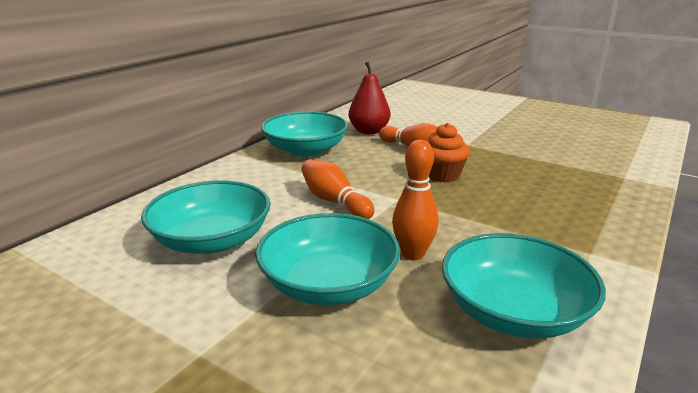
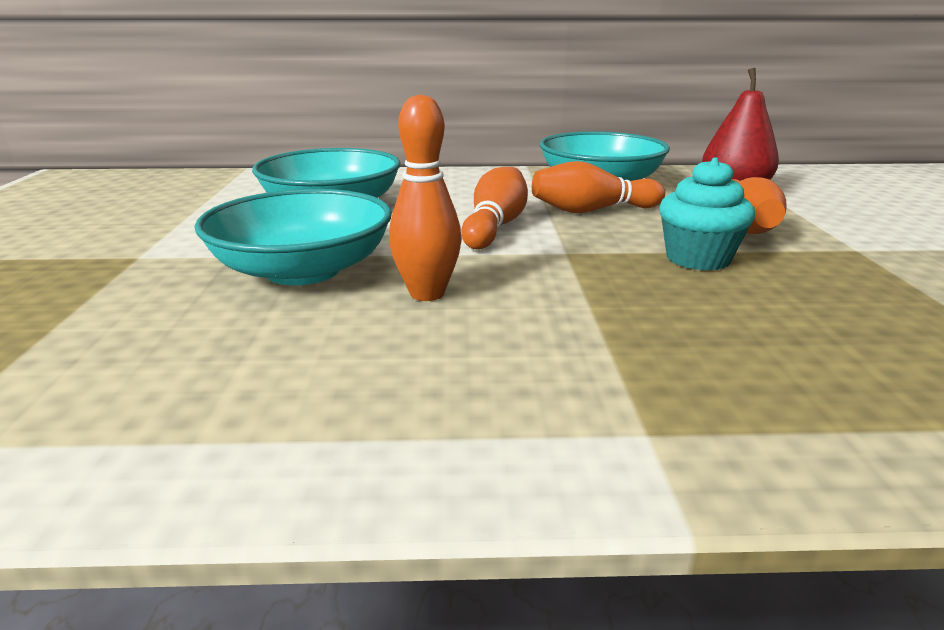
camera: 55 degrees right, 0 degrees up
orange cupcake [426,123,470,183] -> turquoise cupcake [659,157,755,271]
turquoise bowl [442,233,606,339] -> none
none -> orange bowling pin [532,161,665,213]

